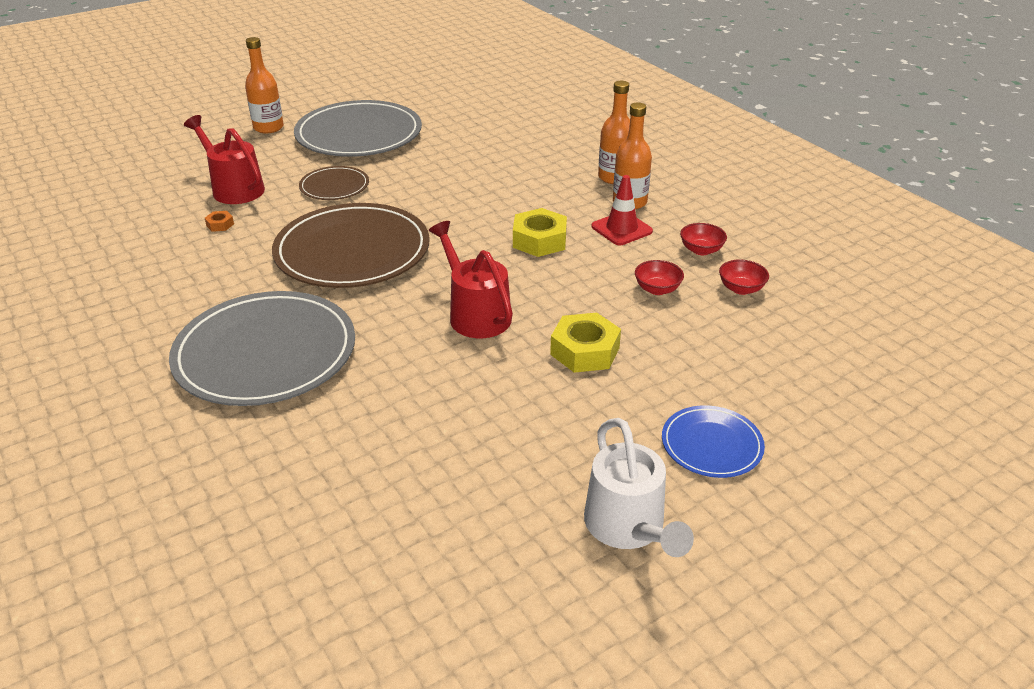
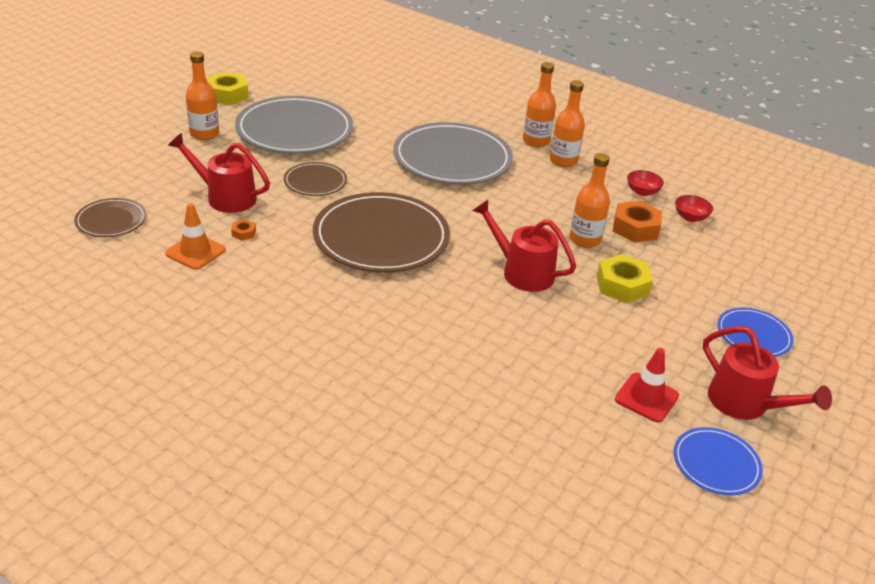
camera: 25 degrees left, 0 degrees up
grey plate [169,291,355,406] -> grey plate moved to [393,122,513,185]
yellow nut [513,208,567,257] -> yellow nut moved to [206,72,249,105]
white watering can [584,418,694,557] -> red watering can [703,326,832,420]
red traffic cone [591,175,653,245] -> red traffic cone moved to [615,348,679,422]
red bowl [635,260,684,295] -> orange nut [613,201,662,243]
none -> brown plate [74,198,147,237]
none -> orange traffic cone [165,203,226,270]
none -> orange bottle [569,153,610,248]
none -> blue plate [674,427,763,495]

